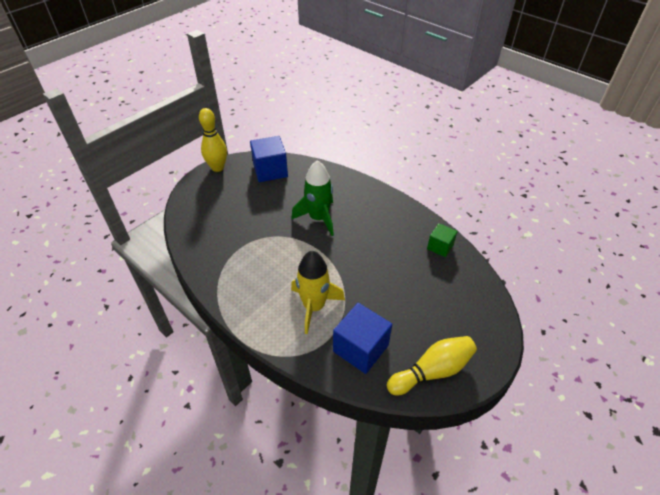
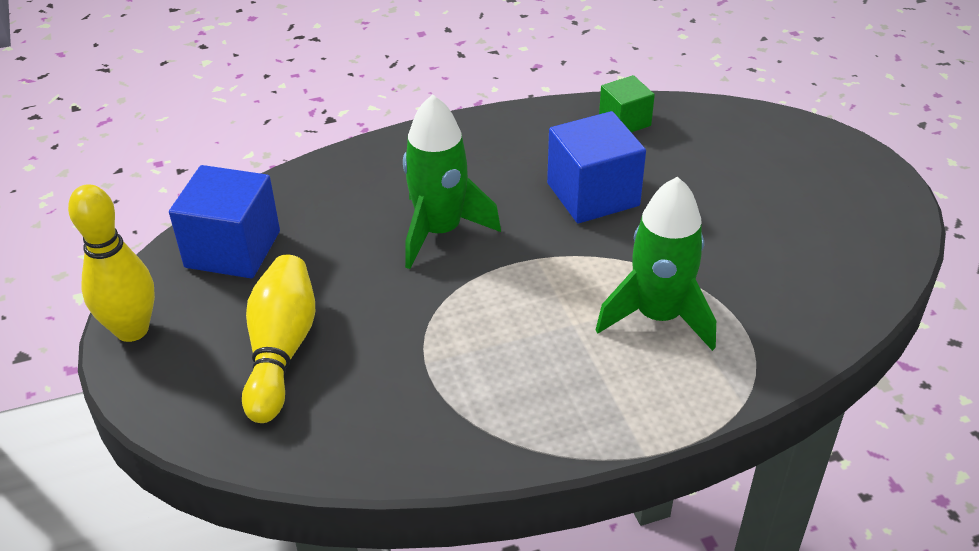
camera: 60 degrees left, 5 degrees down
yellow rocket [291,251,345,334] -> green rocket [596,176,716,351]
blue cube [333,303,392,374] -> blue cube moved to [547,111,646,223]
yellow bowling pin [387,336,477,395] -> yellow bowling pin moved to [242,255,315,423]

